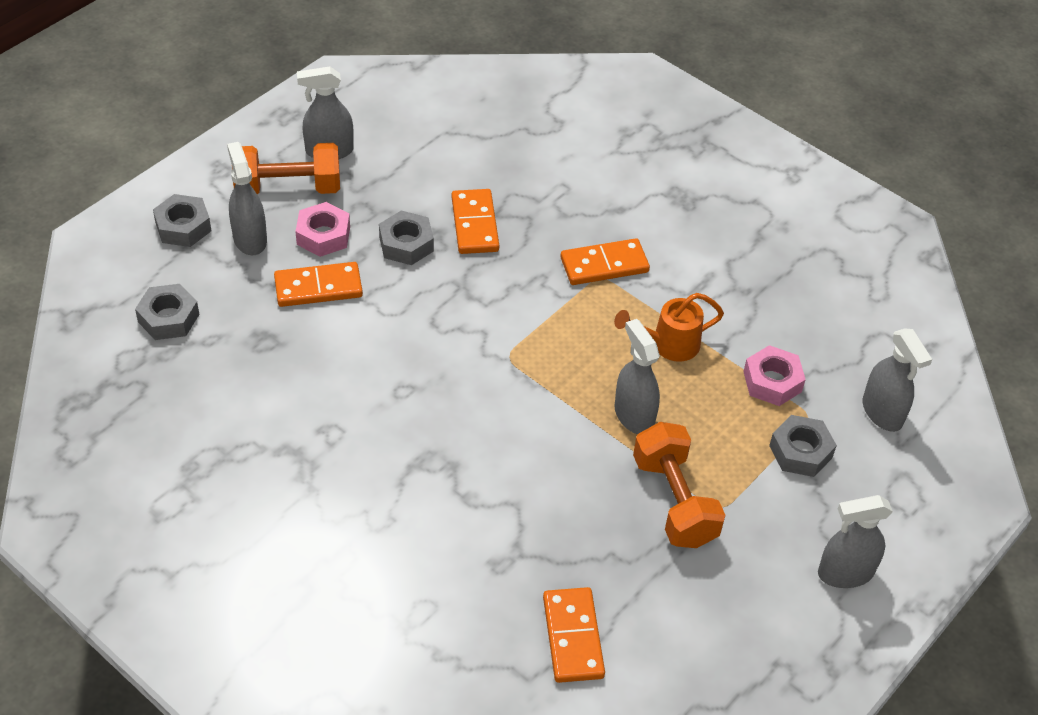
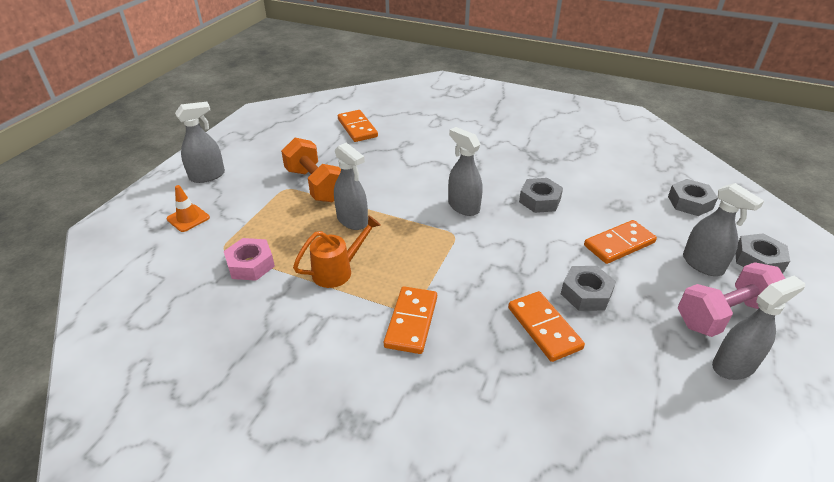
camera: 165 degrees right, 10 degrees down
orange dumbbell [232,143,340,194] -> pink dumbbell [678,262,785,337]
pink nut [295,202,350,257] -> none
orange domino [560,238,650,285] -> orange domino turned 45 degrees counterclockwise [384,287,437,354]
grey nut [769,415,837,477] -> grey nut moved to [519,178,563,213]
grey spray bottle [862,328,932,432] -> grey spray bottle moved to [448,127,482,216]
none -> orange traffic cone [167,185,210,232]

